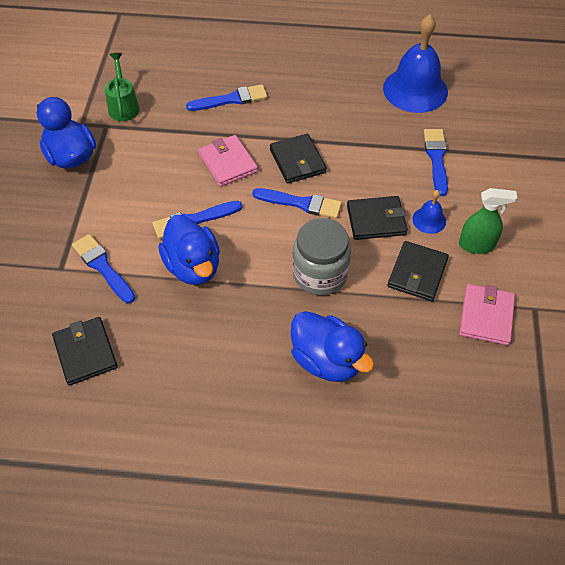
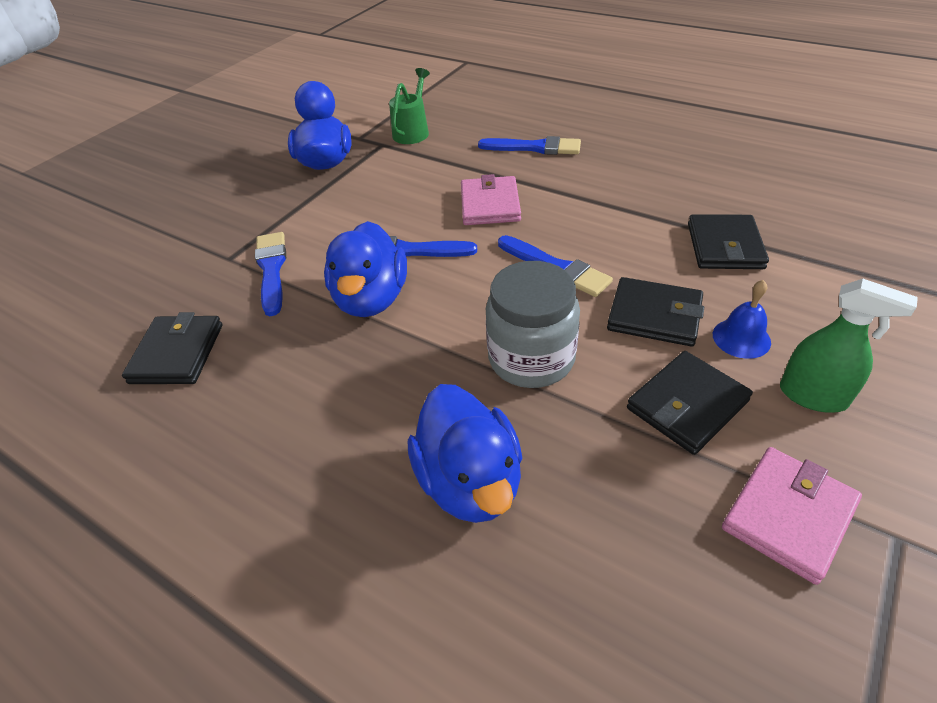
camera: 30 degrees right, 10 degrees down
black wallet [270,134,327,184] -> black wallet moved to [688,214,769,269]
blue bell [383,15,448,113] -> none
blue brush [424,129,448,196] -> none

